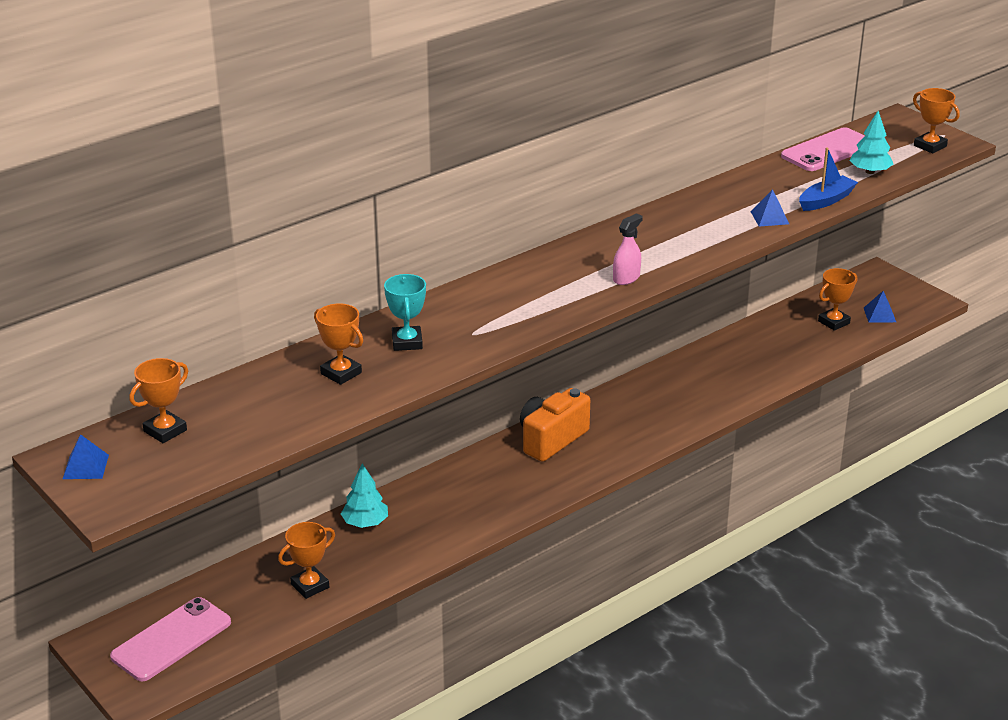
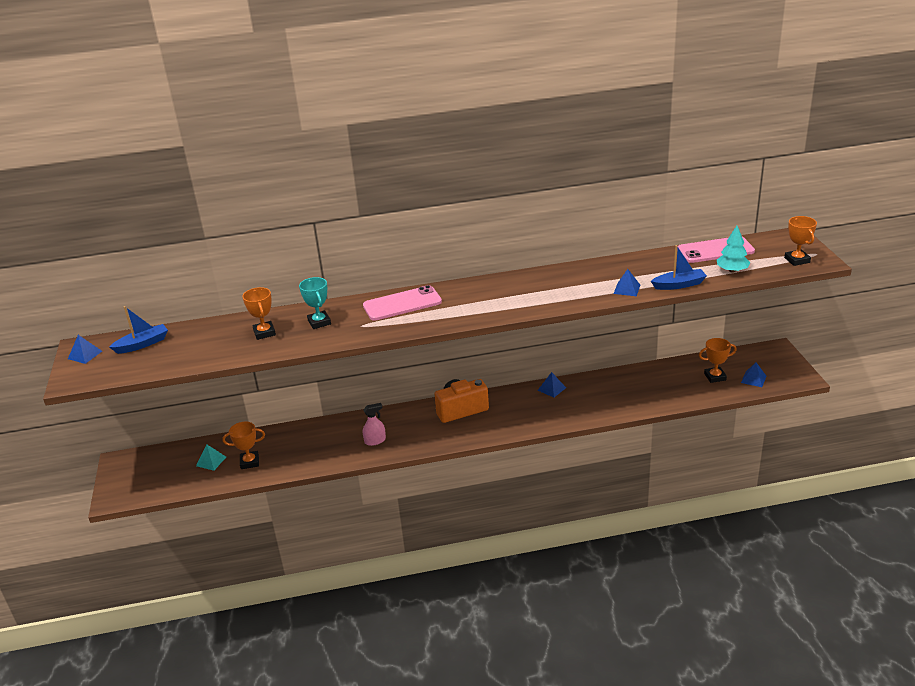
camera: 30 degrees right, 0 degrees up
pink phone [110,597,231,681] -> pink phone moved to [363,285,442,321]
orange trophy [129,358,188,443] -> blue boat [109,306,168,354]
turquoise tree [341,464,388,528] -> none
turquoise trophy [384,274,426,351] -> turquoise trophy turned 45 degrees counterclockwise [299,277,331,329]
pink spray bottle [613,213,643,285] -> pink spray bottle moved to [363,403,386,446]
none -> turquoise pyramid [196,444,226,471]
none -> blue pyramid [538,372,566,398]

